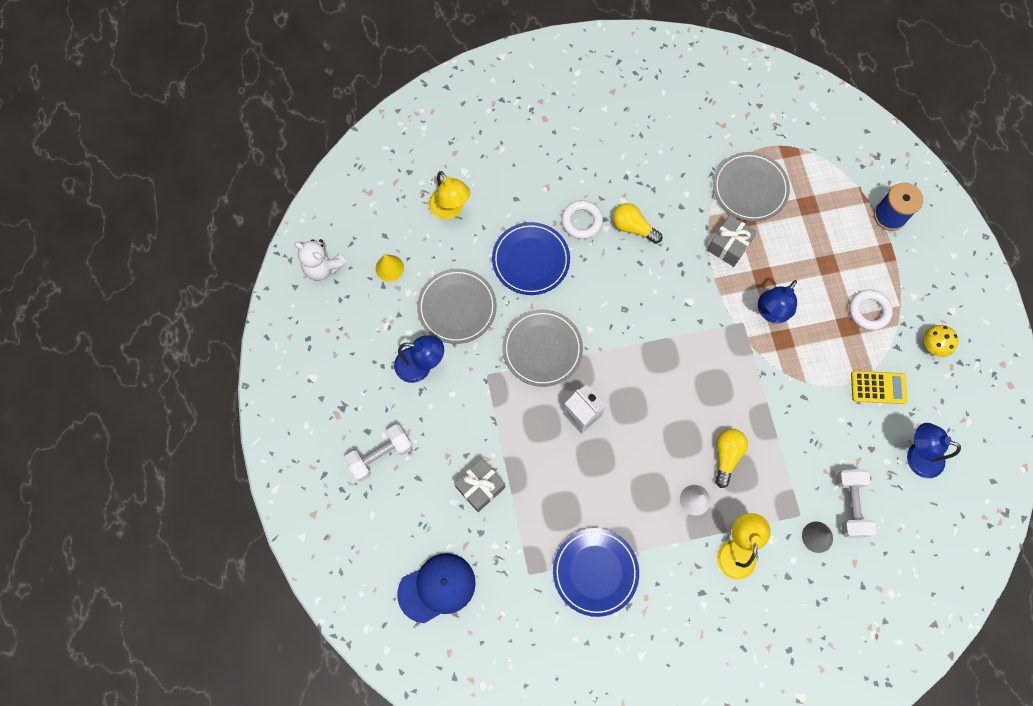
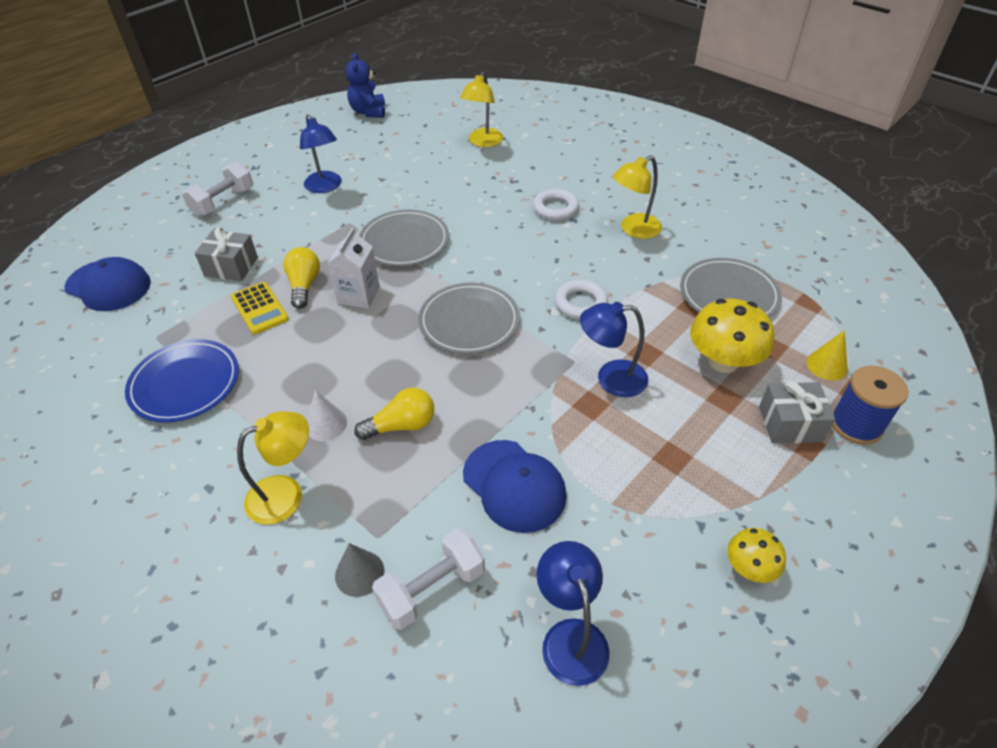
camera: 55 degrees right, 25 degrees down
white teddy bear [294,239,347,281] -> blue teddy bear [346,53,385,118]
white dumbbell [344,424,413,482] -> white dumbbell turned 75 degrees counterclockwise [182,161,253,216]
yellow cone [376,254,404,282] -> yellow cone moved to [806,330,848,381]
grey plate [417,269,497,344] -> grey plate moved to [418,283,520,354]
blue plate [492,222,570,295] -> none
yellow light bulb [613,203,662,244] -> yellow light bulb moved to [283,247,320,309]
grey gift [707,215,757,267] -> grey gift moved to [759,380,835,443]
white ring [849,289,893,330] -> white ring moved to [555,280,608,319]
yellow calculator [851,371,908,404] -> yellow calculator moved to [231,282,289,334]
none -> blue cap [463,440,567,533]
none -> yellow lamp [613,155,662,239]
none -> yellow mushroom [690,298,774,373]

